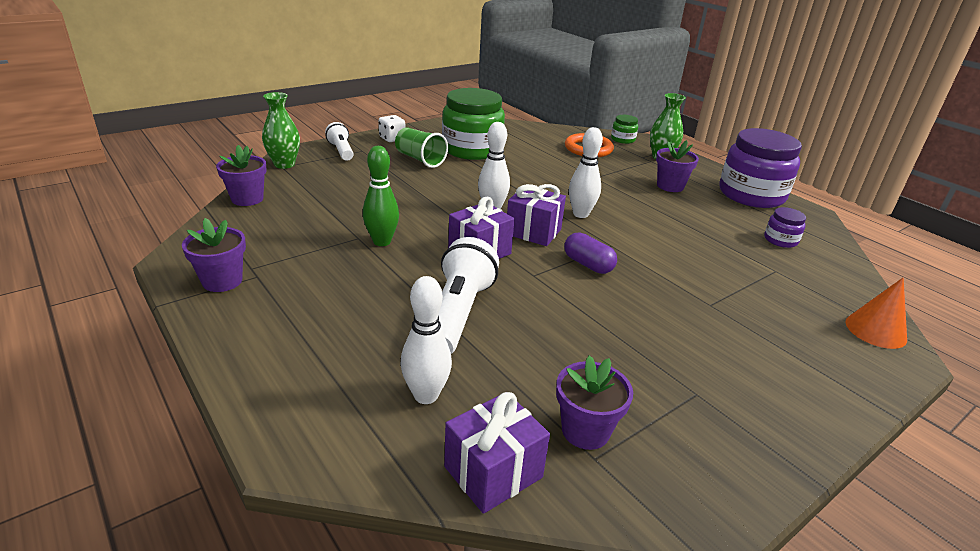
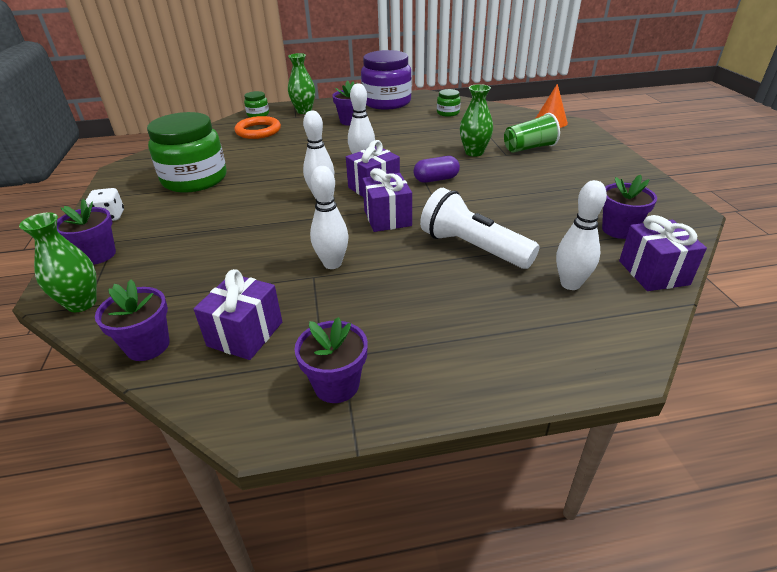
camera: 60 degrees left, 5 degrees up
white flashlight [325,122,354,161] -> purple flower pot [57,199,116,265]
green bowling pin [363,146,399,246] -> white bowling pin [310,166,349,269]
green cup [395,127,448,168] -> green cup moved to [504,113,560,153]
purple jar [764,207,806,248] -> green jar [437,89,461,117]
none -> purple gift [194,269,282,360]
none -> green vase [460,84,493,157]

